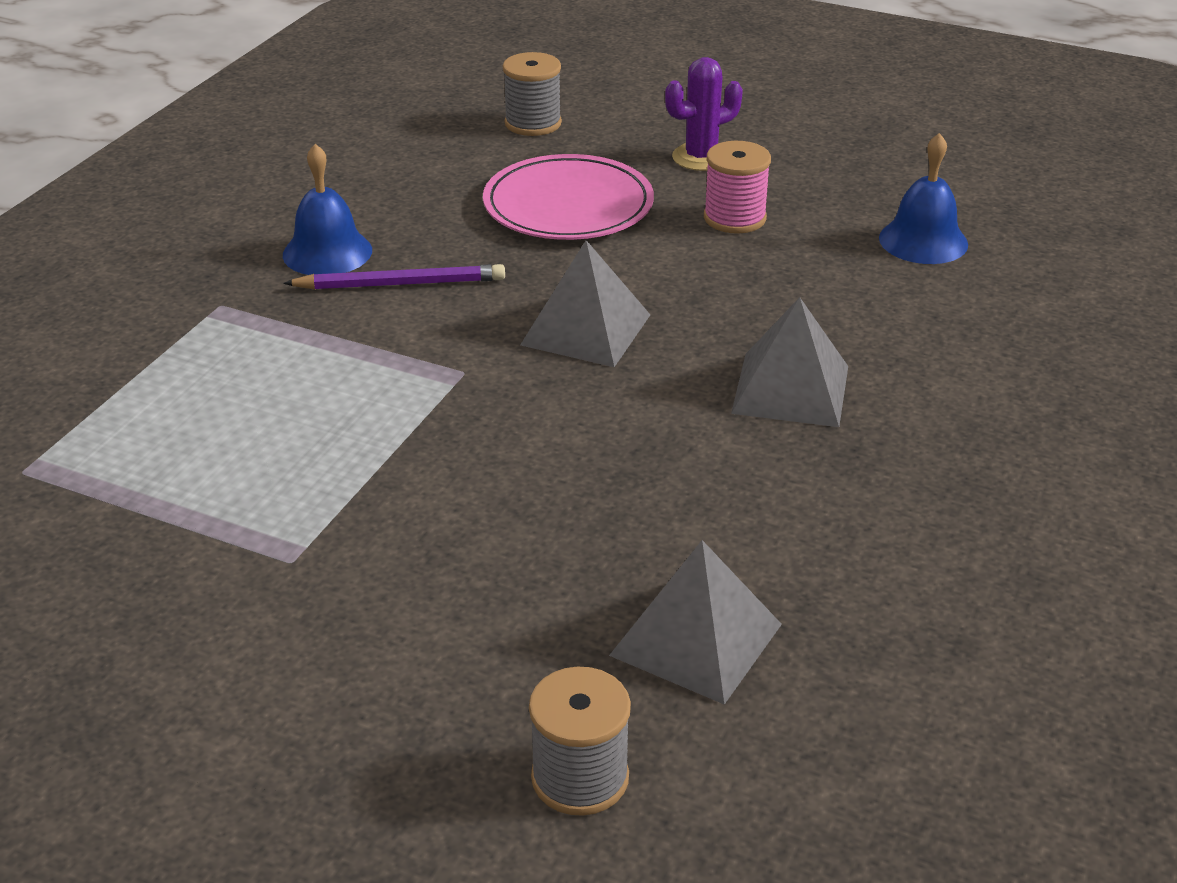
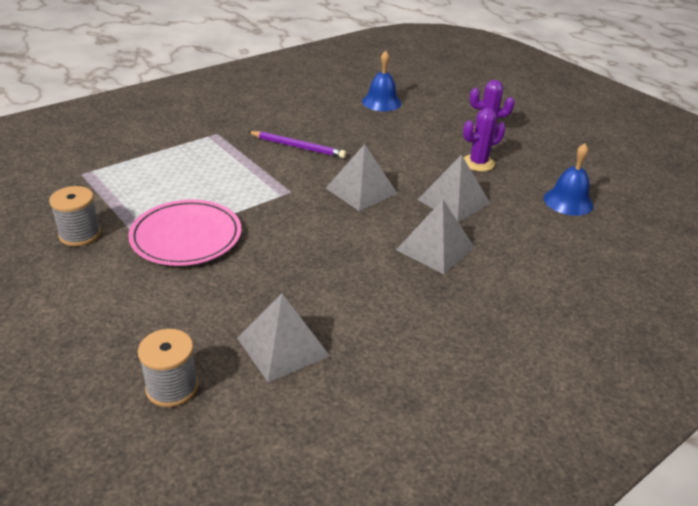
camera: 25 degrees right, 0 degrees up
blue bell [283,144,372,275] -> blue bell moved to [362,51,402,111]
pink plate [483,154,654,240] -> pink plate moved to [128,200,241,266]
grey spool [503,52,562,136] -> grey spool moved to [49,186,101,246]
pink spool [704,141,771,234] -> purple cactus [463,108,506,171]
none -> grey pyramid [418,155,490,222]

